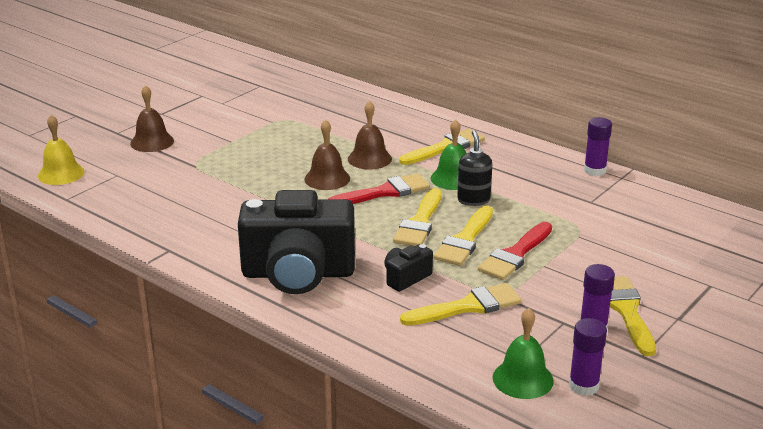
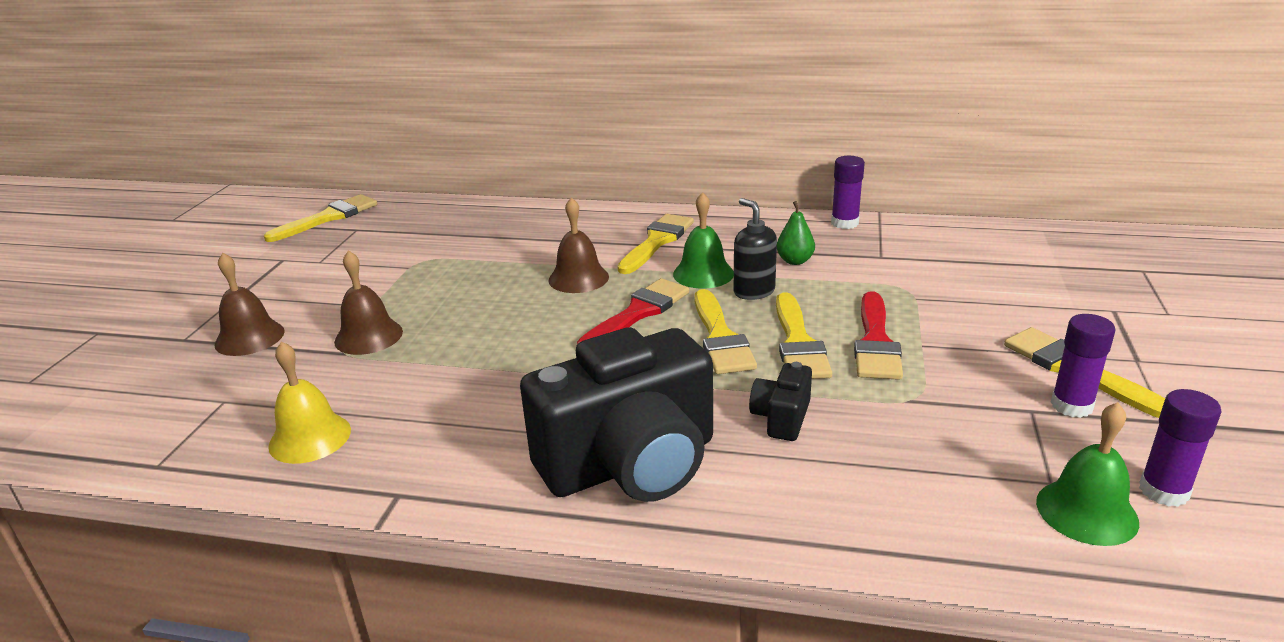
camera: 25 degrees left, 0 degrees up
yellow bell [38,115,84,185] -> yellow bell moved to [268,341,351,464]
brown bell [304,119,350,190] -> brown bell moved to [334,250,403,355]
yellow brush [400,283,521,326] -> yellow brush moved to [264,194,377,242]
none -> green pear [777,201,815,265]

